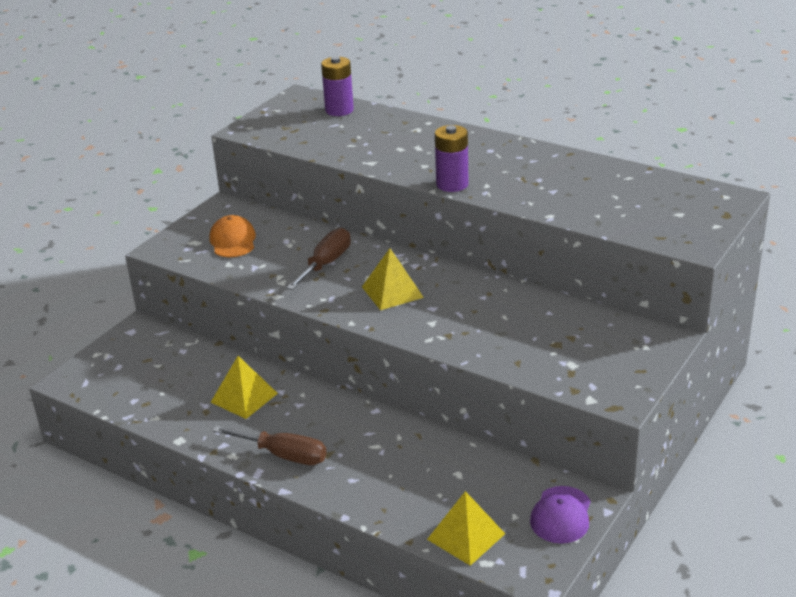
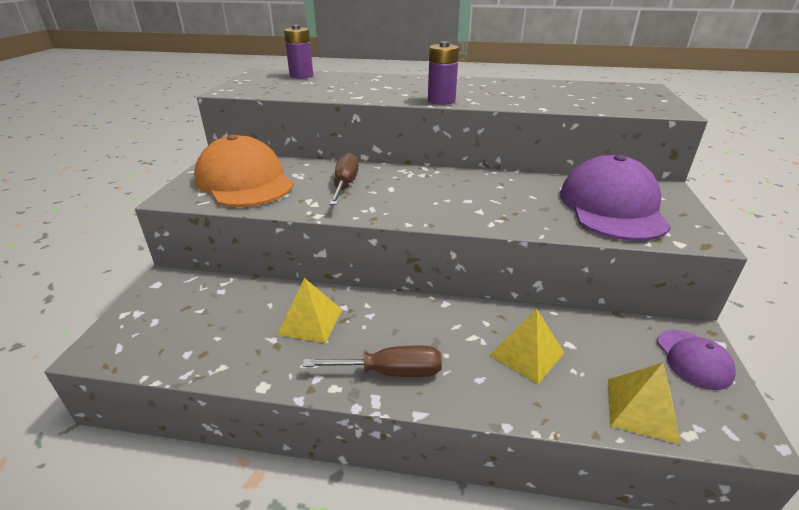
camera: 25 degrees left, 0 degrees up
orange cap [209,215,256,257] -> orange cap [194,134,294,207], size x1.97
yellow pyramid [362,248,424,310] -> yellow pyramid moved to [489,309,564,384]
none -> purple cap [560,155,671,241]

